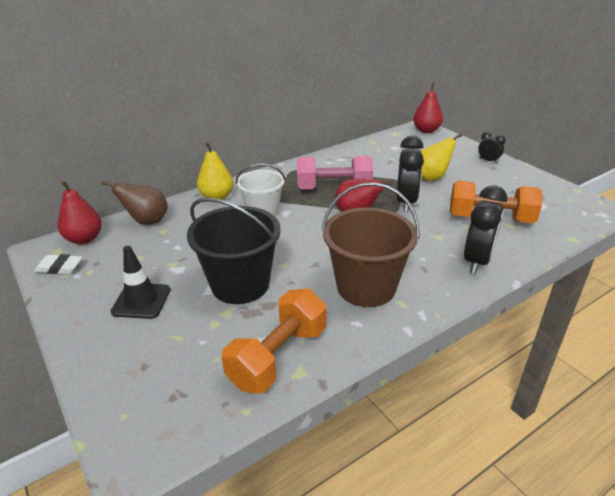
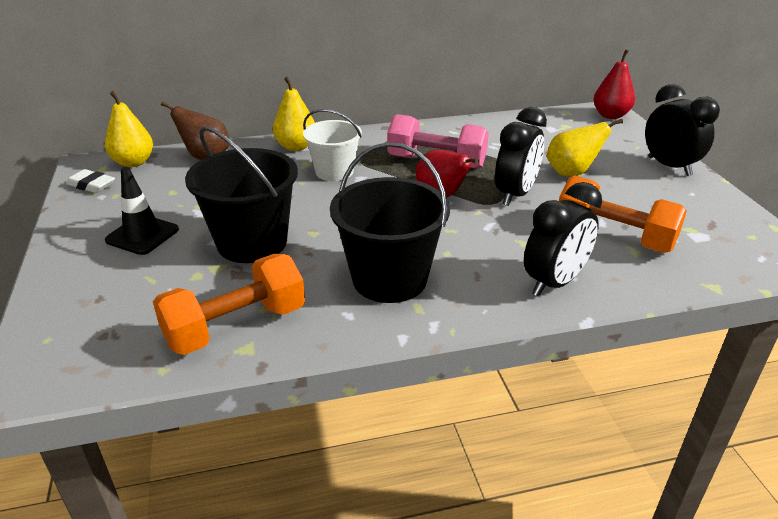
camera: 20 degrees right, 0 degrees up
red pear [58,180,102,244] -> yellow pear [105,91,153,167]
brown bucket [322,182,419,307] -> black bucket [330,142,450,303]
black clock [478,132,506,164] -> black clock [645,84,720,176], size x1.93

